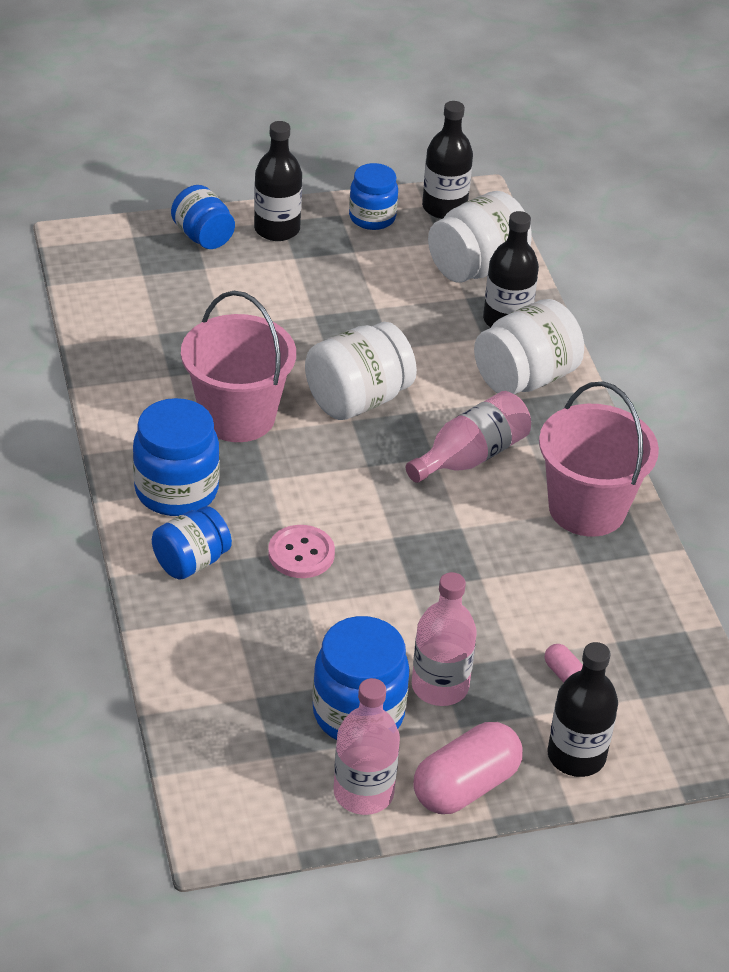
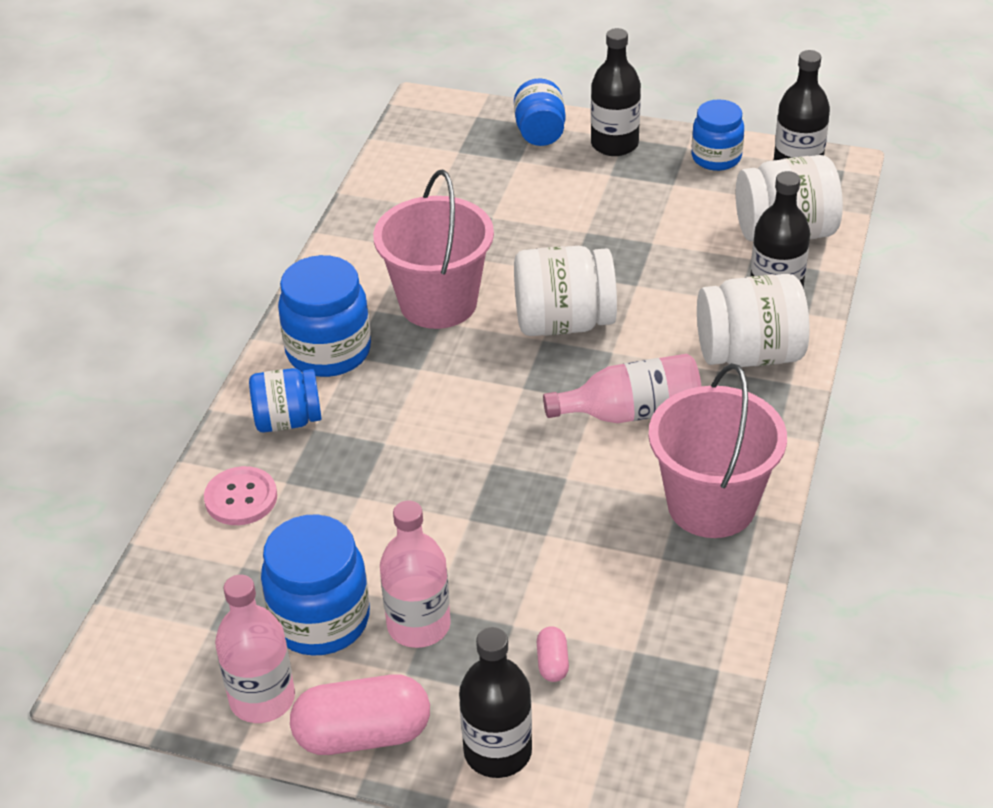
camera: 35 degrees right, 0 degrees up
pink button [268,525,335,578] -> pink button moved to [204,466,277,525]

